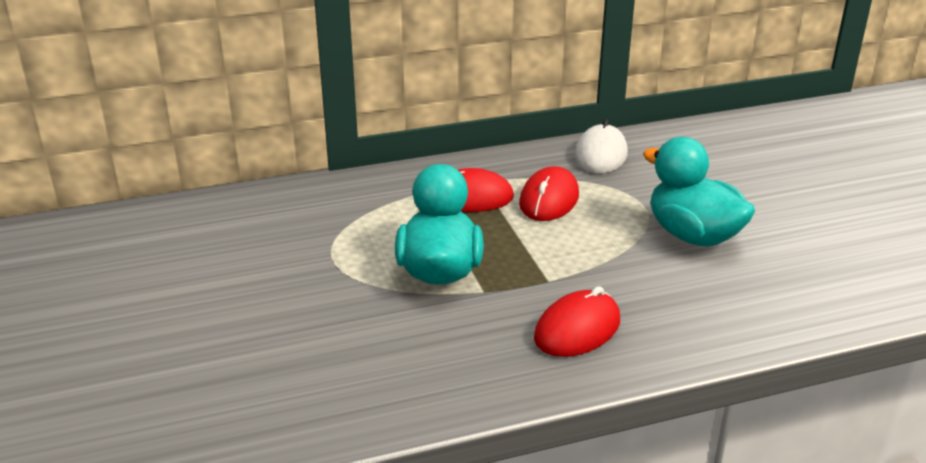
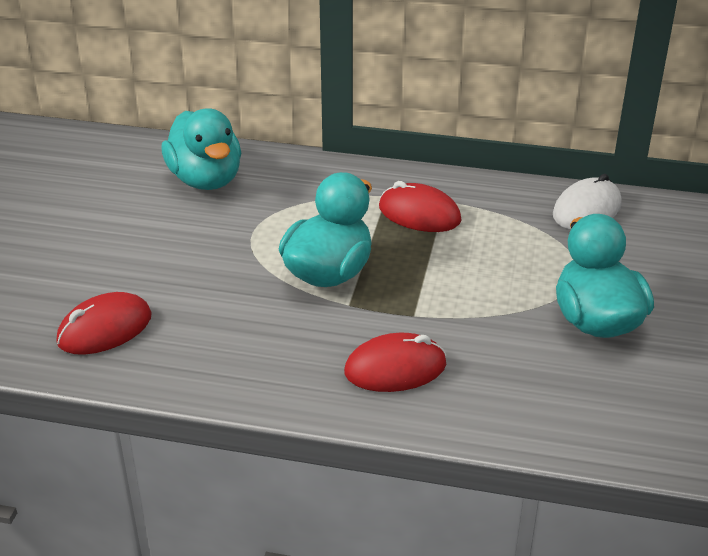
camera: 30 degrees right, 5 degrees up
red mouse [519,166,579,221] -> red mouse moved to [56,292,152,355]
none -> turquoise duck [161,108,241,190]

